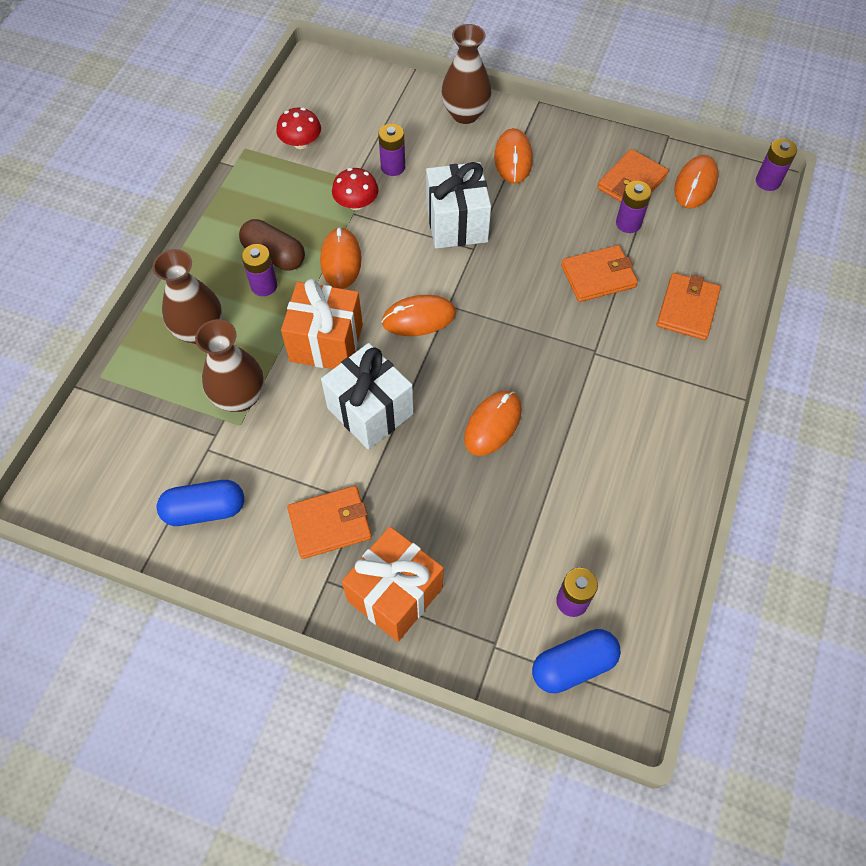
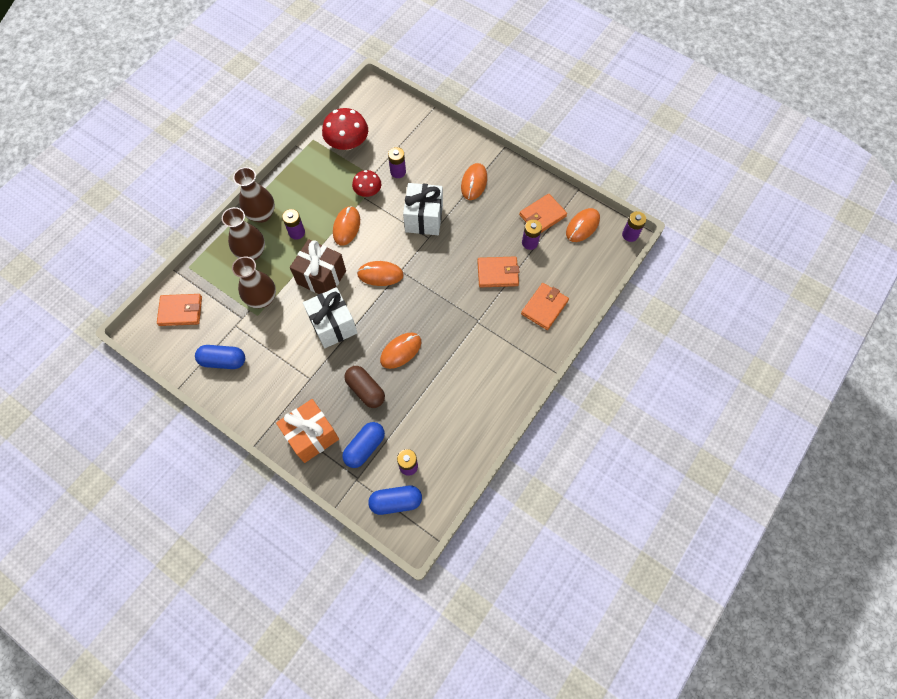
camera: 15 degrees right, 5 degrees up
brown capsule [239,219,305,271] -> brown capsule moved to [344,366,385,408]
red mushroom [276,108,321,149] -> red mushroom [322,108,368,150], size x1.62
orange gift [281,278,363,369] -> brown gift [290,239,346,294]
orange wallet [287,486,372,559] -> orange wallet moved to [157,294,202,326]
brown vase [441,24,492,124] -> brown vase moved to [233,167,275,223]
none -> blue capsule [342,422,385,468]

